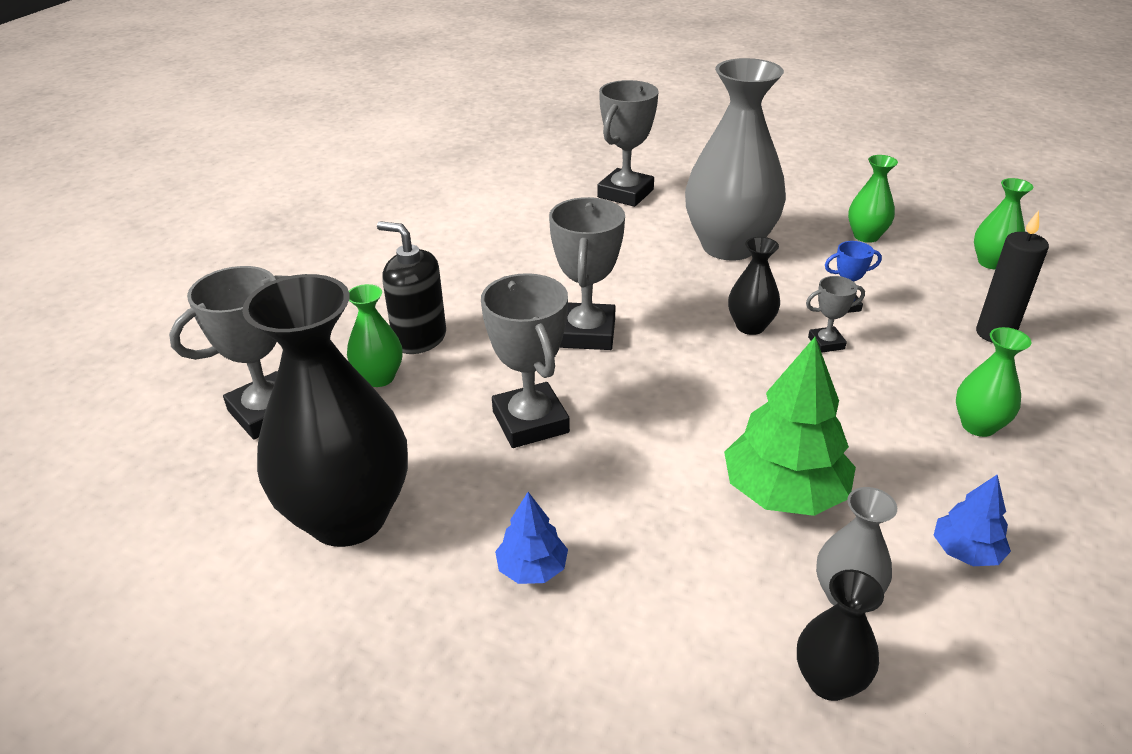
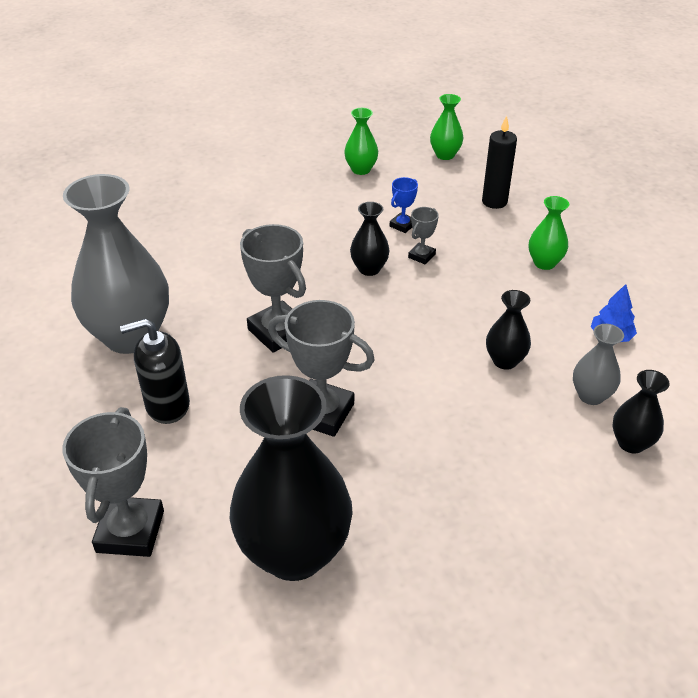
camera: 45 degrees left, 5 degrees up
green vase [347,284,403,387] -> none
blue tree [495,492,568,584] -> none
grey trophy [597,80,659,207] -> none
grey vase [685,58,786,261] -> grey vase moved to [63,174,169,354]
green tree [724,337,856,516] -> black vase [486,290,531,370]

